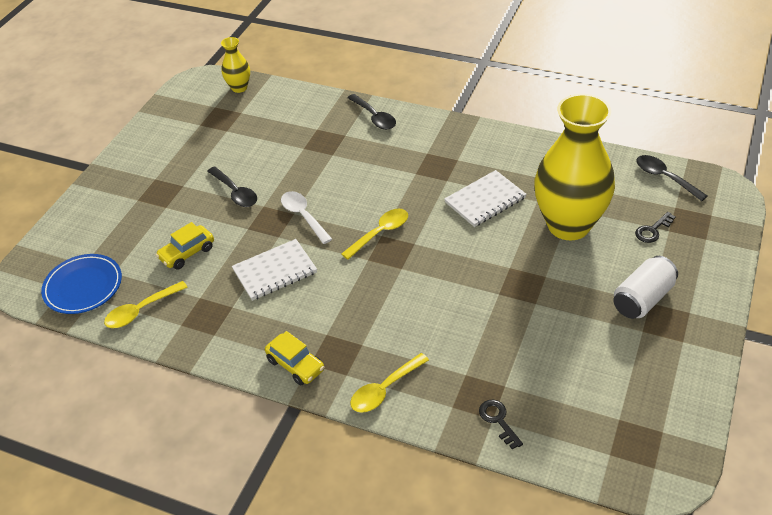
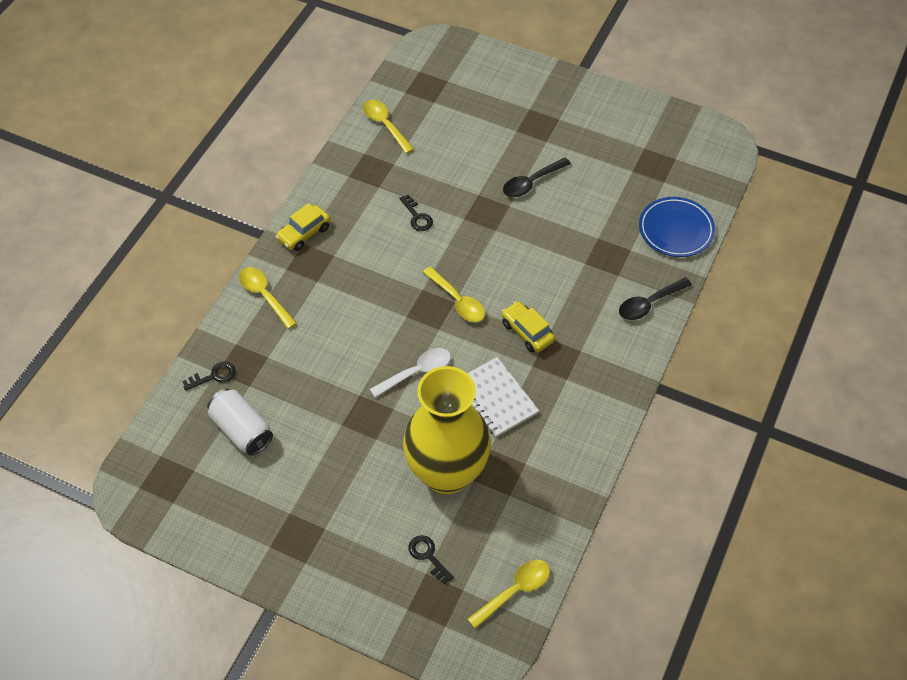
camera: 90 degrees right, 10 degrees up
blue plate [41,254,122,314] -> blue plate moved to [639,197,715,257]
yellow car [156,222,214,270] -> yellow car moved to [501,301,555,353]
yellow vase [221,37,250,93] -> none
white notebook [232,239,317,301] -> black key [400,195,433,231]
white spoon [281,191,332,244] -> white spoon moved to [370,348,451,398]
white can [613,256,678,319] -> white can moved to [207,389,273,456]
black spoon [636,155,708,201] -> yellow spoon [467,560,550,629]

